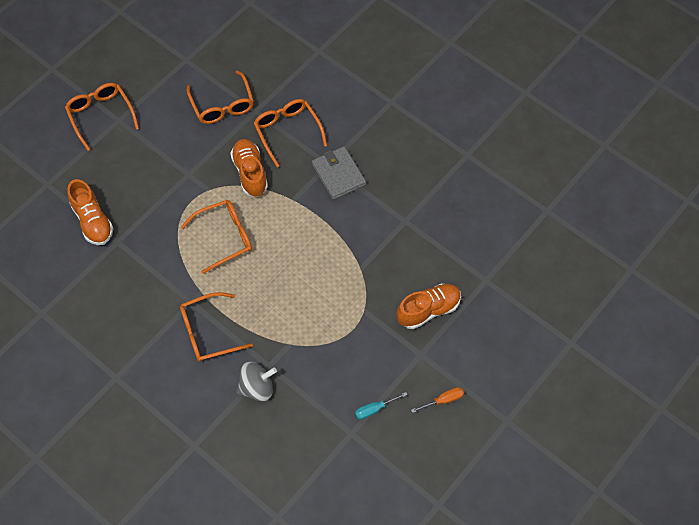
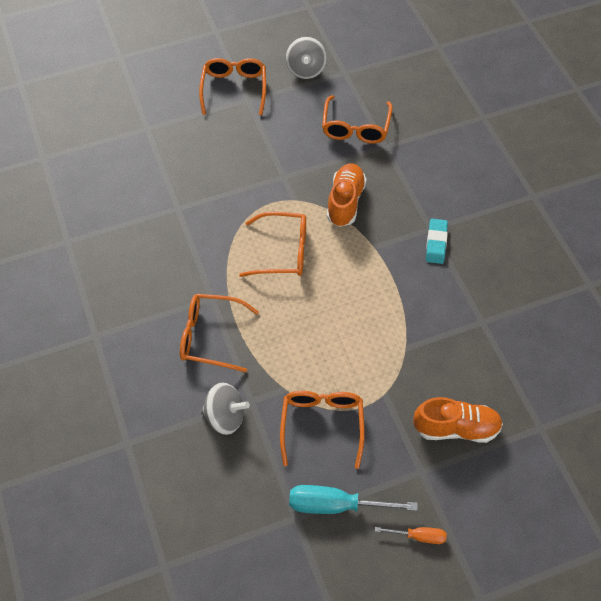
camera: 30 degrees right, 5 degrees down
orange shoe [67,179,114,245] -> none
orange glasses [254,99,327,167] -> orange glasses moved to [280,391,364,469]
grey wallet [312,146,366,200] -> turquoise eraser [426,219,448,264]
turquoise screwdriver [355,392,408,420] -> turquoise screwdriver [289,485,418,514], size x1.82
none -> grey spinning top [286,37,327,79]

